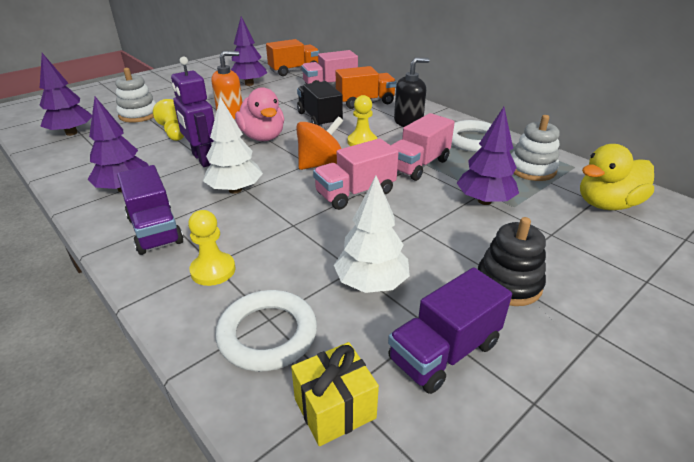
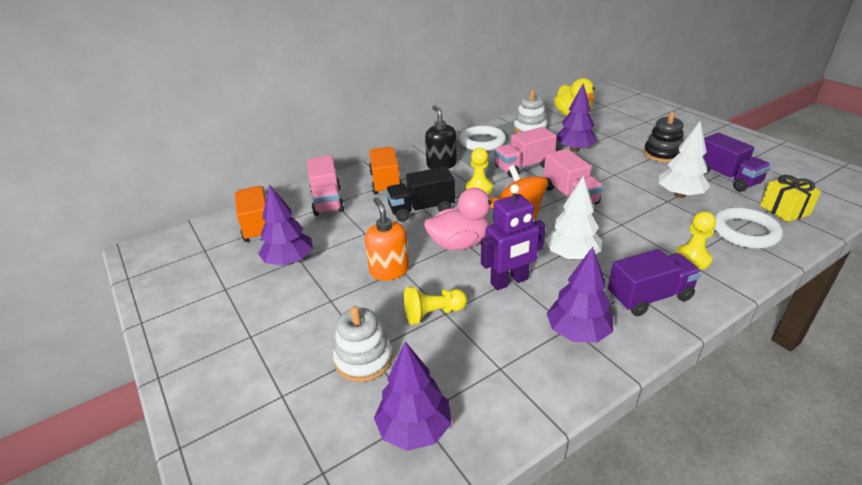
camera: 80 degrees left, 0 degrees up
pink truck [391,113,455,181] -> pink truck turned 105 degrees clockwise [494,127,557,178]

